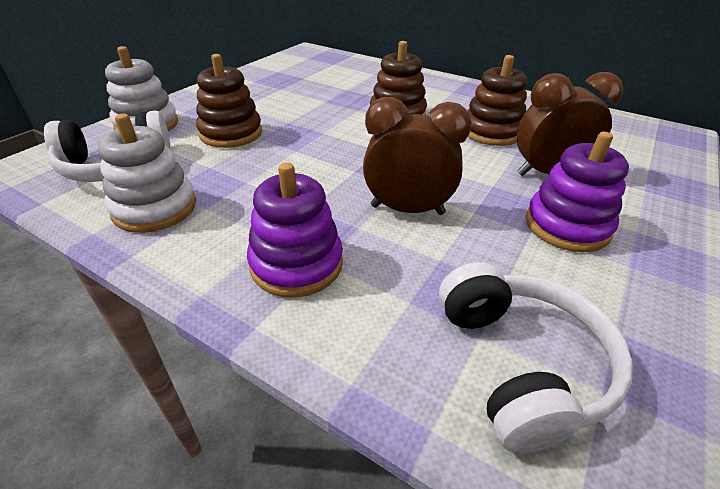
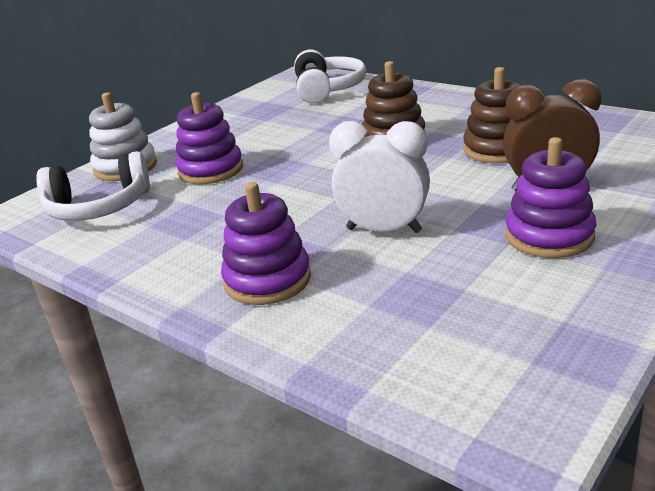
camera: 10 degrees right, 10 degrees down
white stacking toy [98,114,196,233] -> none
brown stacking toy [196,54,262,148] -> purple stacking toy [176,92,243,184]
brown clock [363,97,471,215] -> white clock [329,121,430,233]
white headphones [439,262,633,452] -> white headphones moved to [294,50,366,104]

